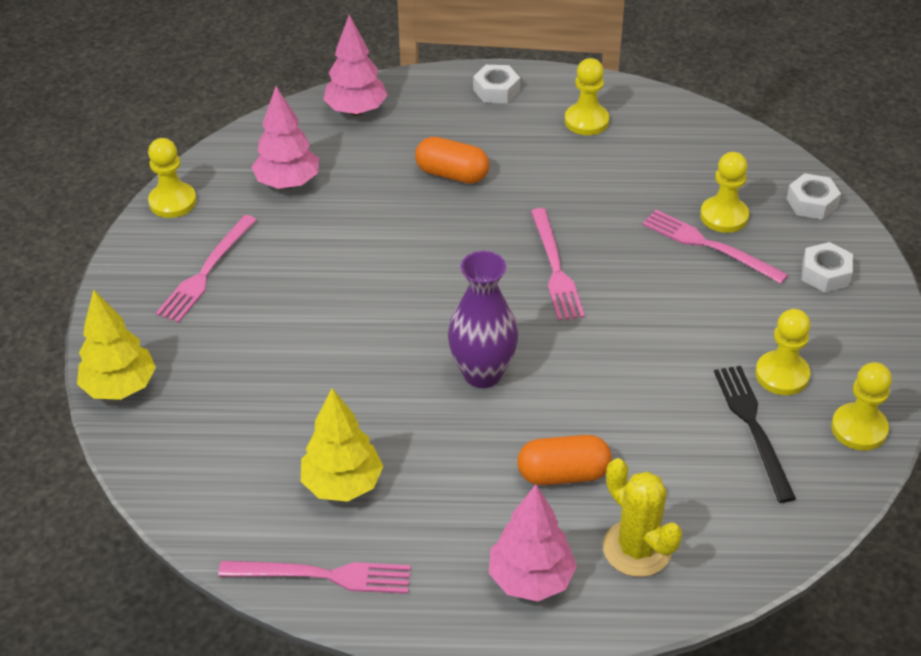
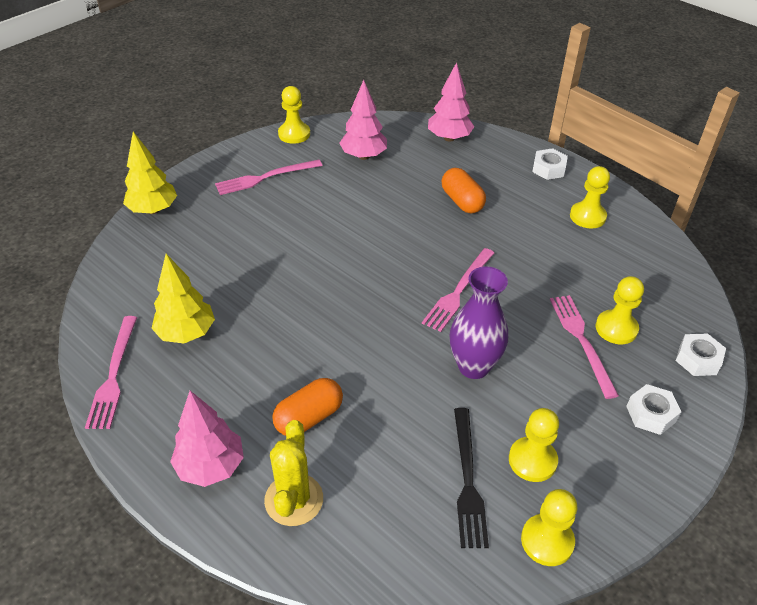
camera: 40 degrees right, 0 degrees up
pink fork [218,561,411,594] -> pink fork turned 45 degrees clockwise [85,316,137,429]
purple vase [448,251,518,388] -> purple vase moved to [450,266,508,379]
orange capsule [517,435,612,485] -> orange capsule turned 75 degrees counterclockwise [272,378,343,436]
black fork [714,366,796,503] -> black fork turned 150 degrees clockwise [454,408,489,548]

